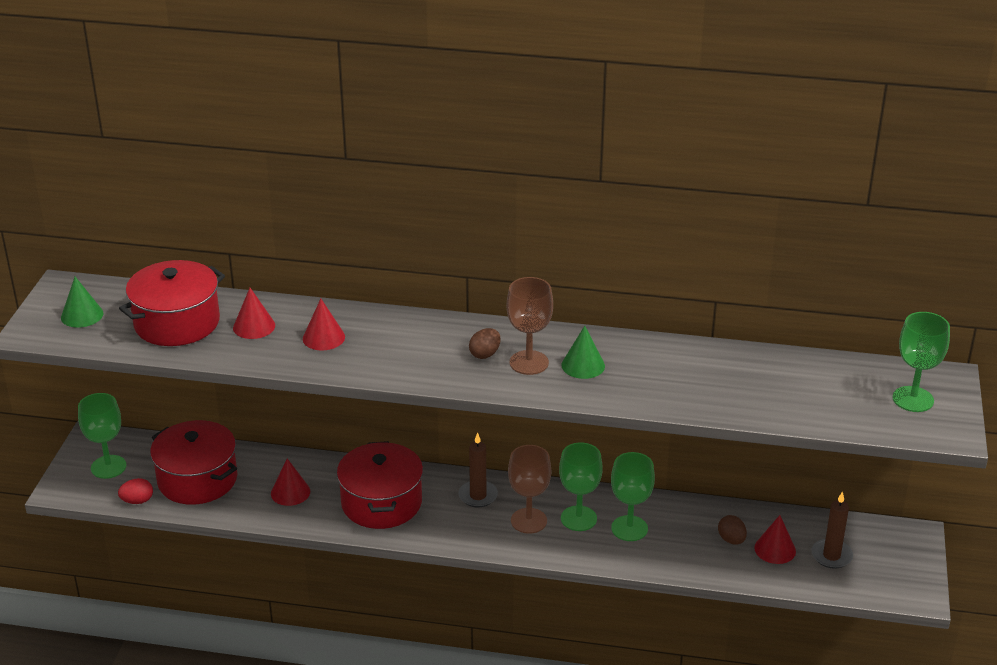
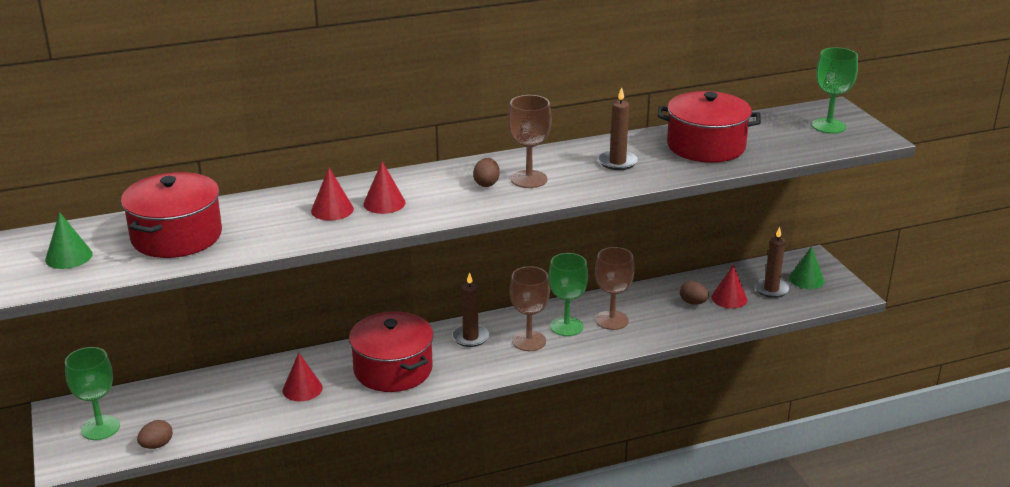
camera: 30 degrees left, 5 degrees down
red egg [118,478,153,504] -> brown egg [137,420,173,449]
red pot [150,420,237,505] -> red pot moved to [658,91,761,163]
red cone [233,288,275,339] -> red cone moved to [363,161,406,214]
green cone [562,326,605,379] -> green cone moved to [789,246,825,289]
green goblet [611,452,655,541] -> brown goblet [595,247,635,330]
none -> brown candle [598,87,638,170]

